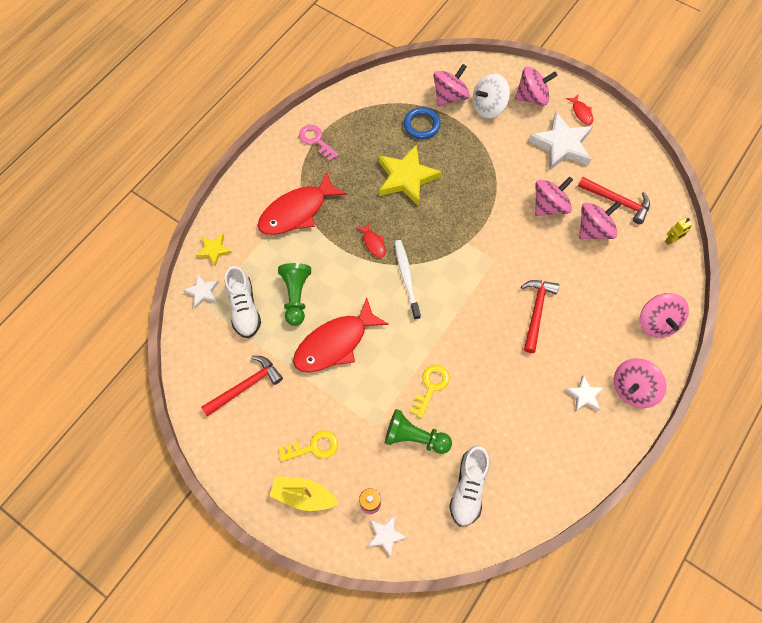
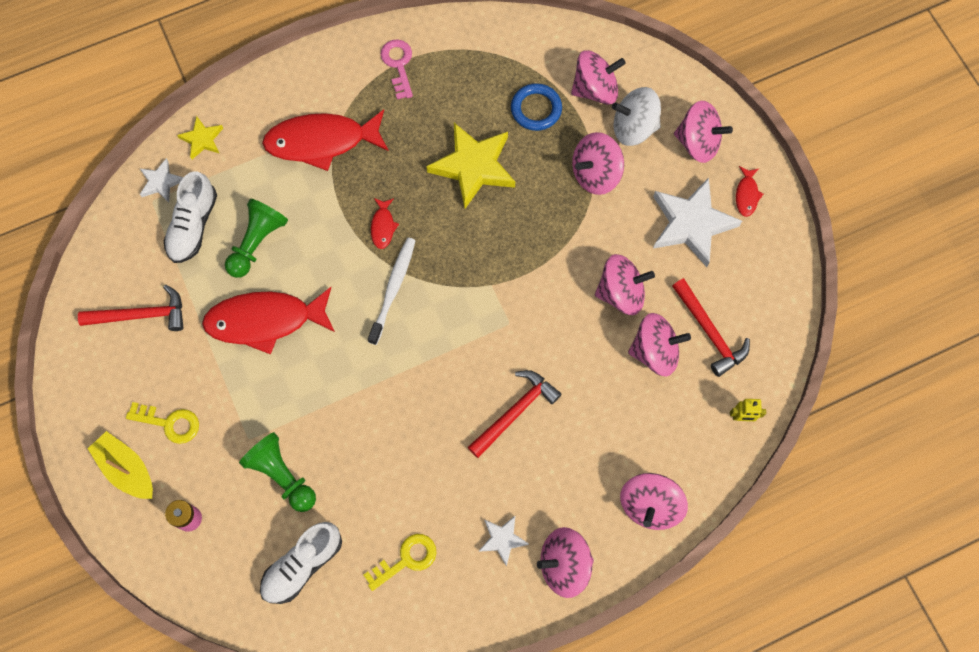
camera: 30 degrees right, 5 degrees up
white star [367,515,408,558] -> none
yellow key [410,365,450,418] -> yellow key moved to [364,534,436,591]
none -> pink spinning top [572,132,624,195]

